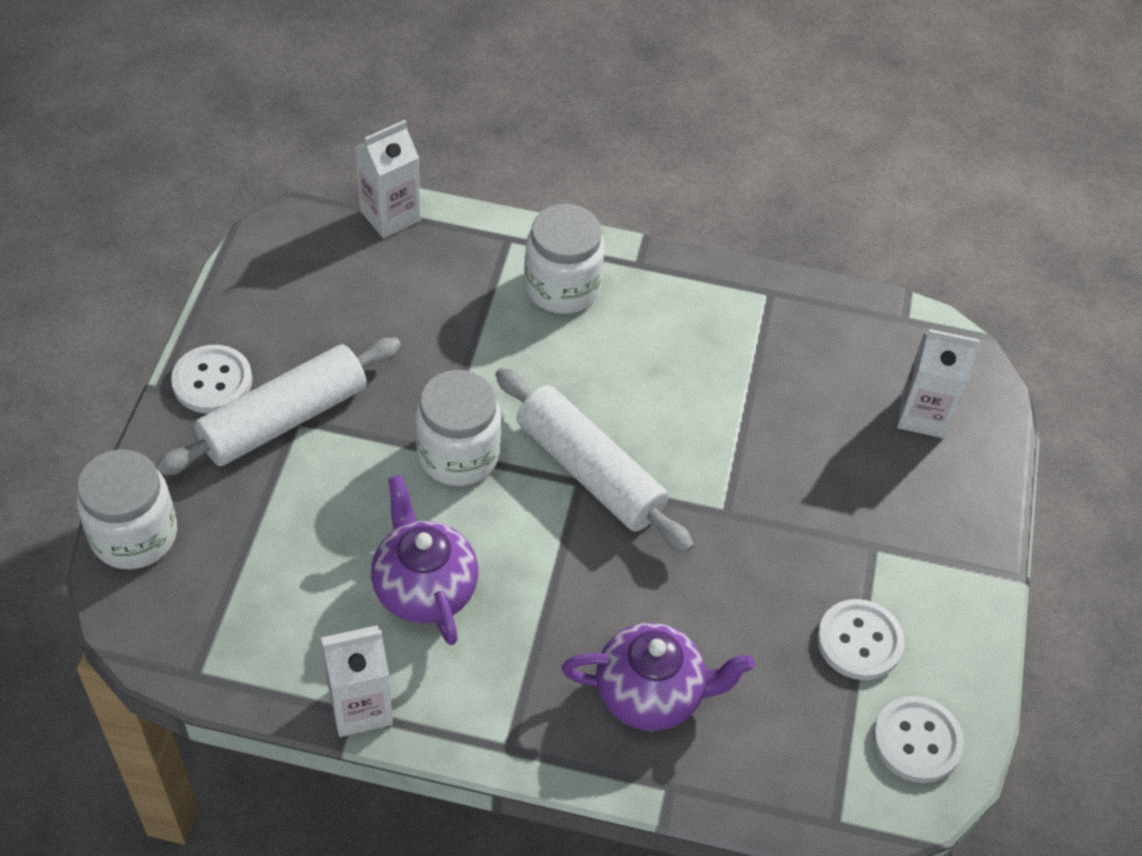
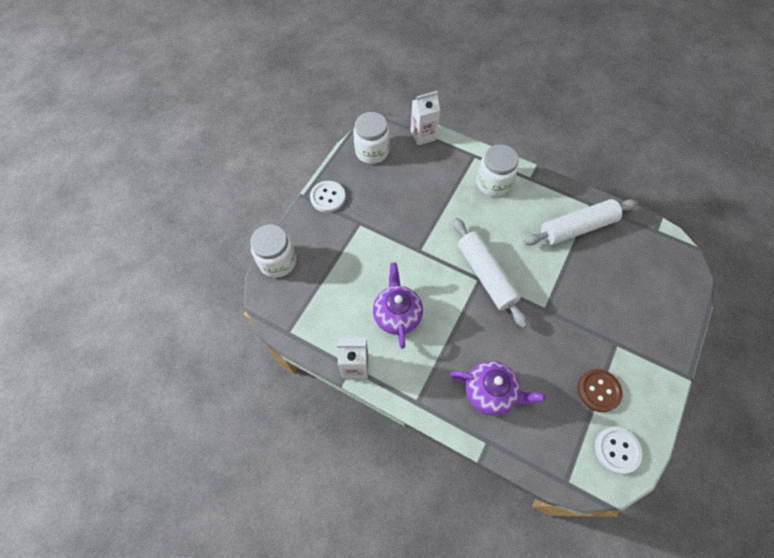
camera: 20 degrees right, 10 degrees up
white rolling pin [155,337,401,476] -> white rolling pin moved to [523,199,637,245]
white jar [415,370,502,486] -> white jar moved to [353,112,390,164]
white button [817,599,904,680] -> brown button [578,369,622,412]
white carton [897,329,980,438] -> none

